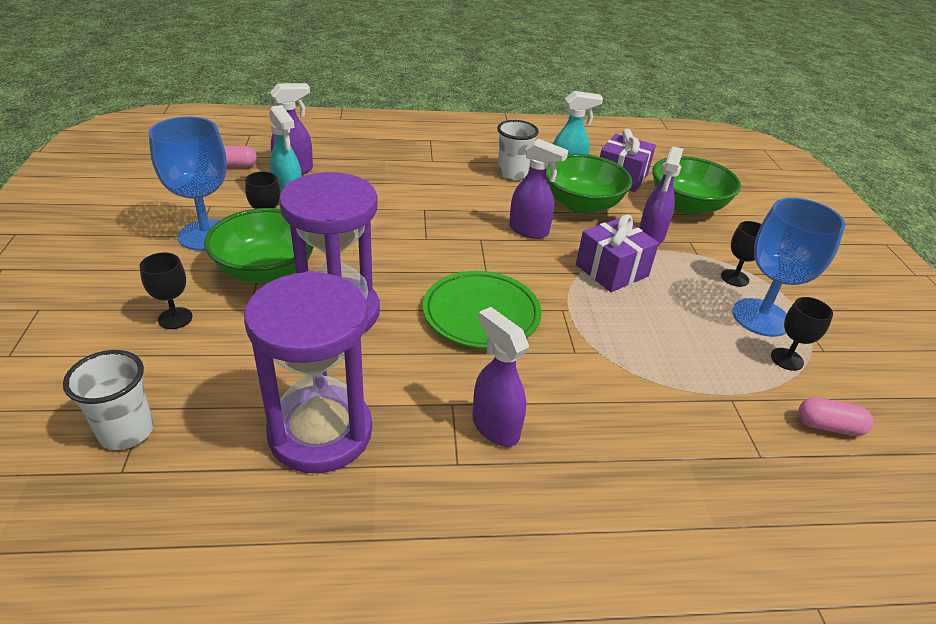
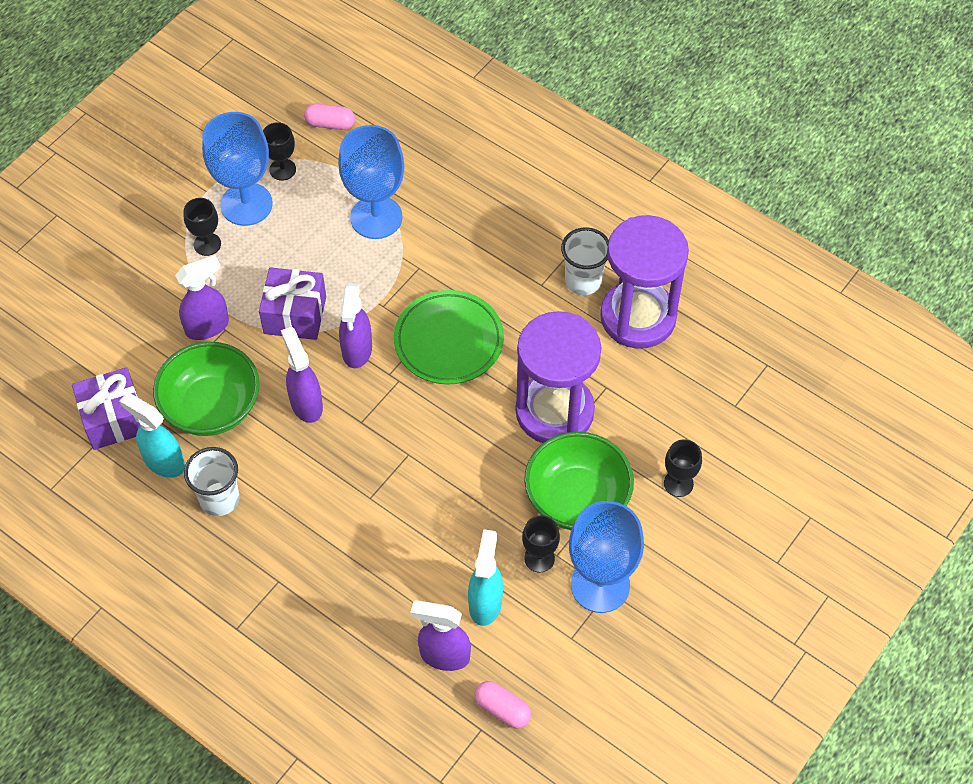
camera: 135 degrees left, 20 degrees up
white cup [63,350,154,450] -> white cup moved to [561,228,609,295]
purple spray bottle [472,307,529,447] -> purple spray bottle moved to [339,283,372,368]
green bowl [652,156,741,215] -> none
pink capsule [798,397,873,436] -> pink capsule turned 45 degrees counterclockwise [304,104,355,130]
none -> blue goblet [338,125,404,239]

